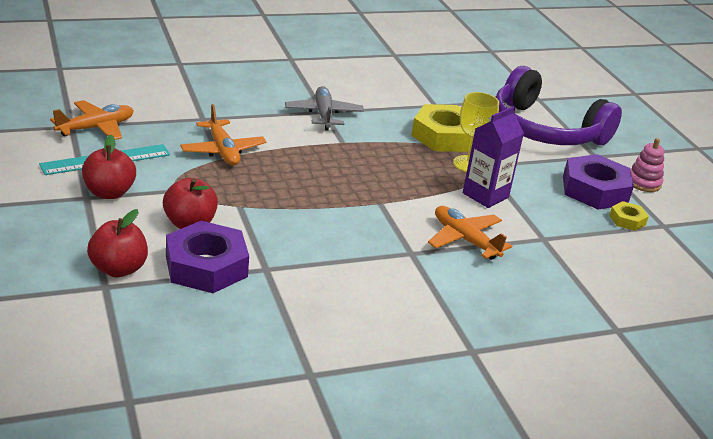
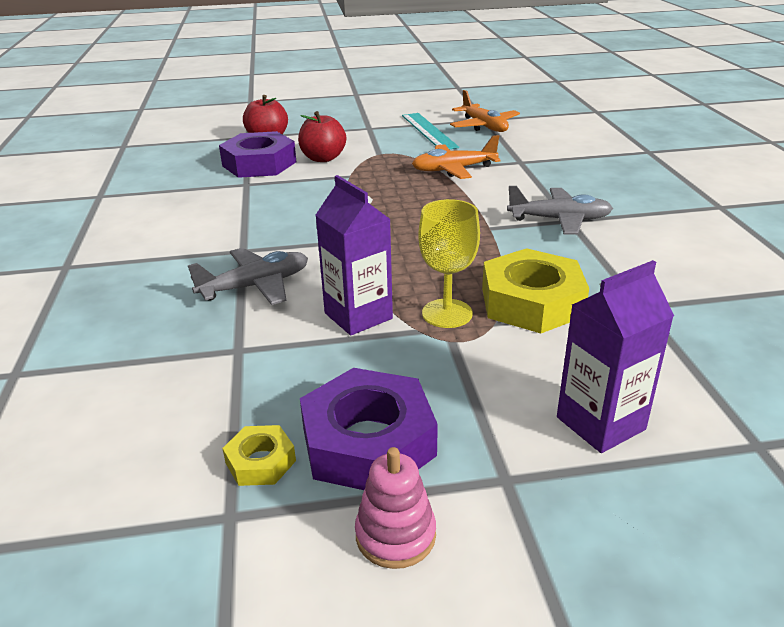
camera: 105 degrees right, 0 degrees up
red apple [82,135,136,199] -> none
orange plane [428,206,512,260] -> grey plane [188,248,308,305]
purple headphones [496,66,622,145] -> purple carton [557,260,674,453]

